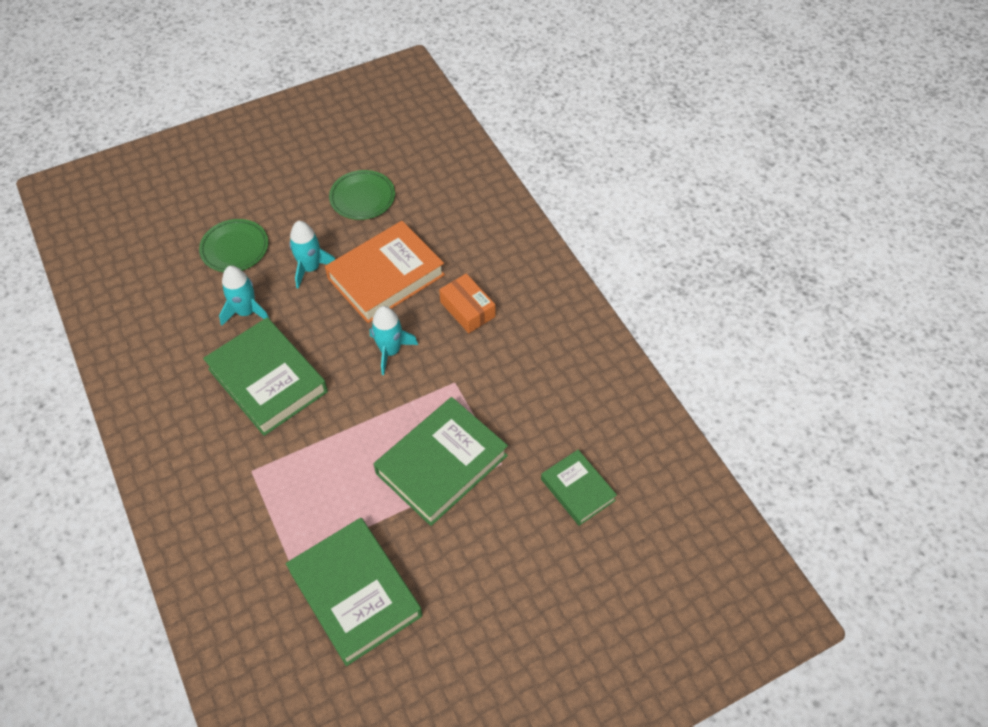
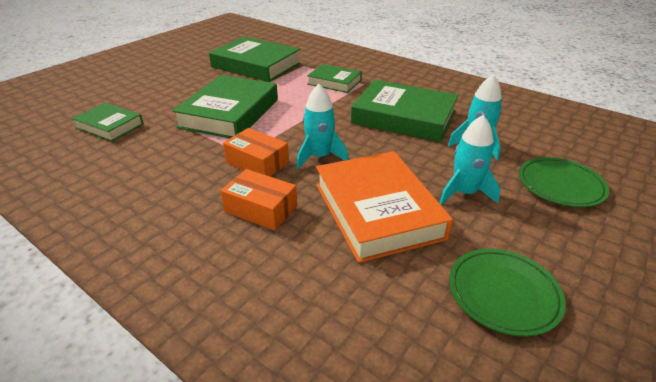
camera: 155 degrees right, 20 degrees down
orange book [325,221,445,323] -> orange book turned 45 degrees counterclockwise [316,151,453,263]
none -> orange box [223,128,289,176]
none -> green book [307,64,362,93]

